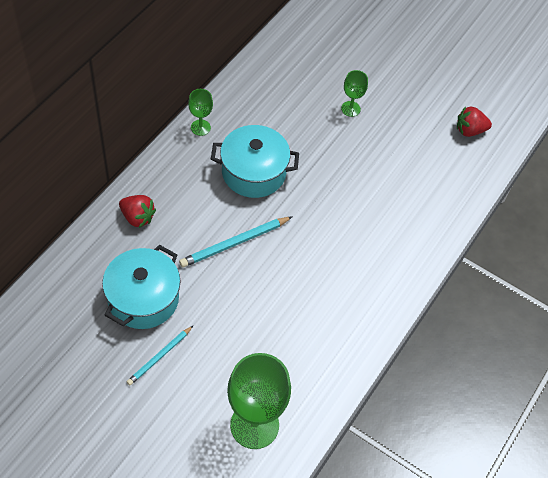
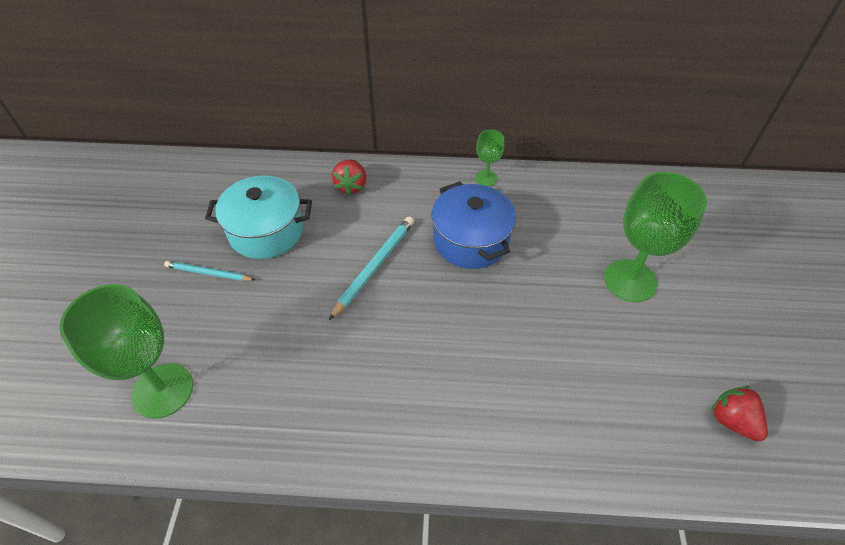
camera: 65 degrees right, 5 degrees down
turquoise pencil [179,216,293,268] -> turquoise pencil turned 90 degrees clockwise [329,217,414,320]
turquoise pot [211,125,299,198] -> blue pot [431,181,516,269]
green goblet [341,70,368,117] -> green goblet [604,172,707,302], size x2.04

